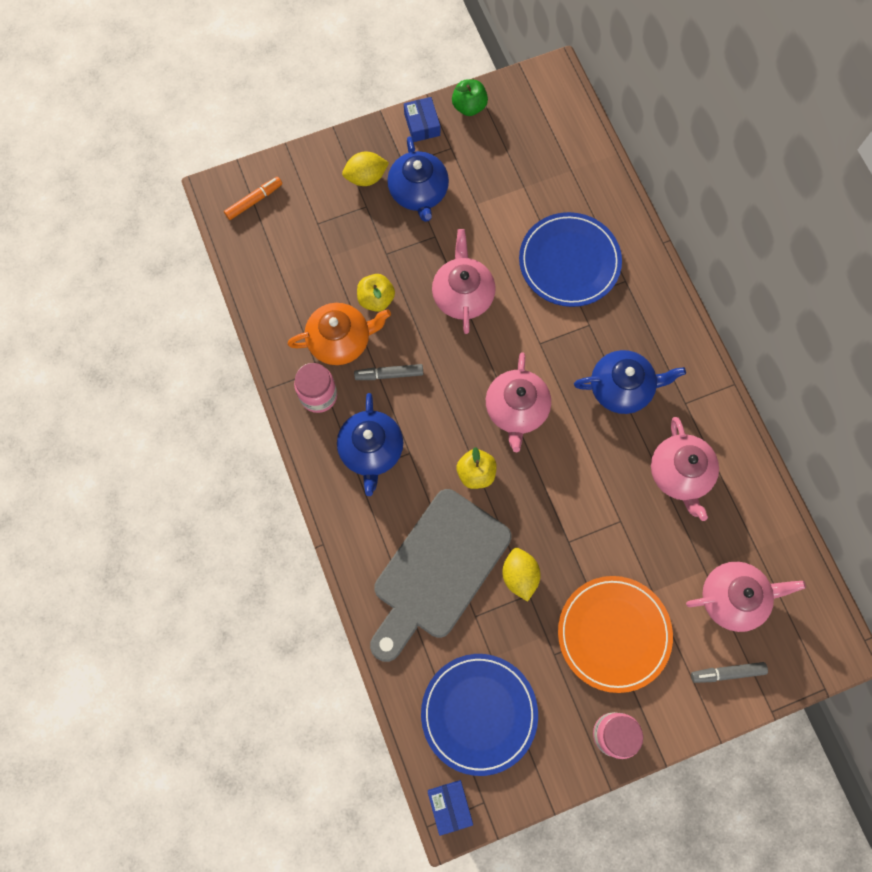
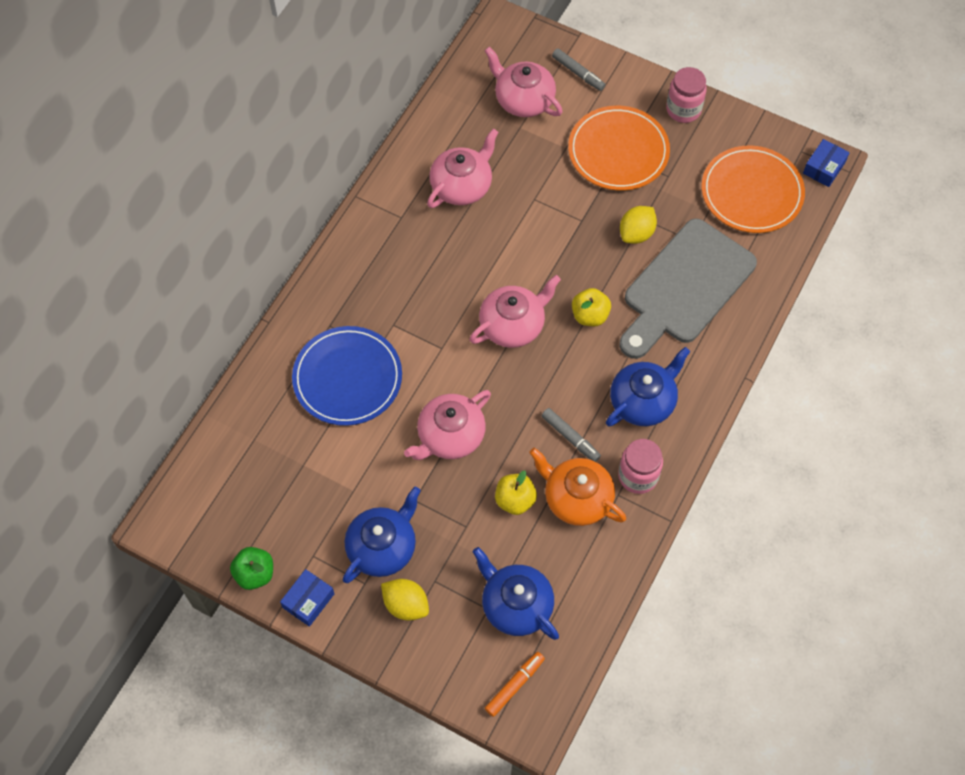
camera: 130 degrees left, 10 degrees down
orange marker [224,177,282,220] -> orange marker turned 120 degrees clockwise [485,652,545,717]
grey cutting board [370,489,511,662] -> grey cutting board turned 135 degrees clockwise [619,219,757,359]
blue plate [421,654,538,776] -> orange plate [702,145,805,233]
blue teapot [574,350,686,414] -> blue teapot moved to [472,547,559,640]

